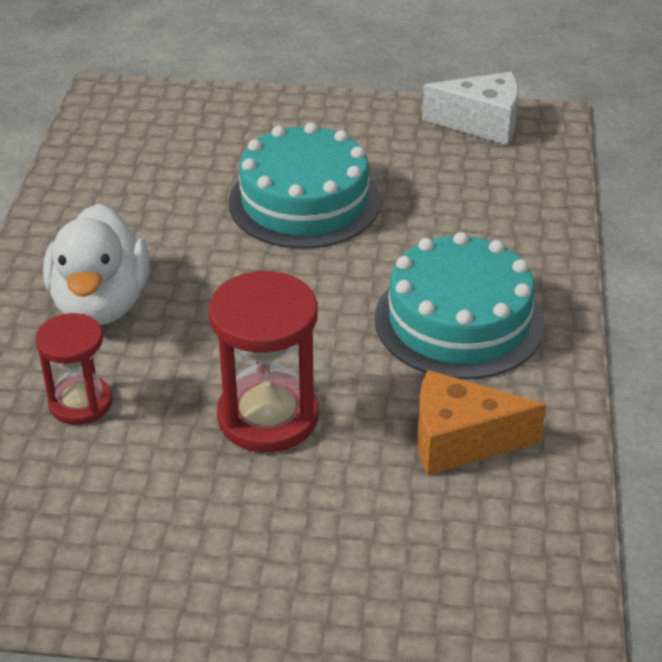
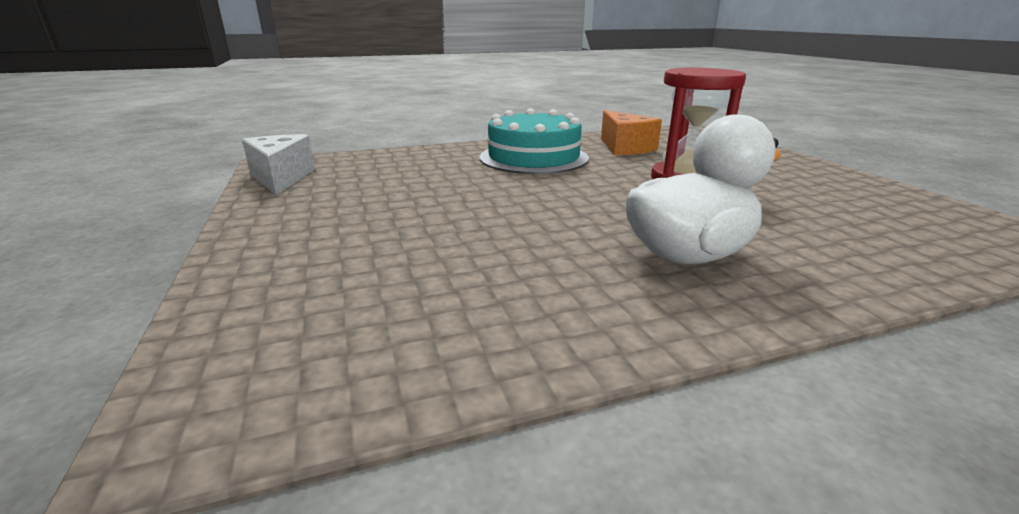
camera: 115 degrees left, 15 degrees down
red hourglass [35,313,112,425] -> none
turquoise cake [229,122,381,249] -> none

